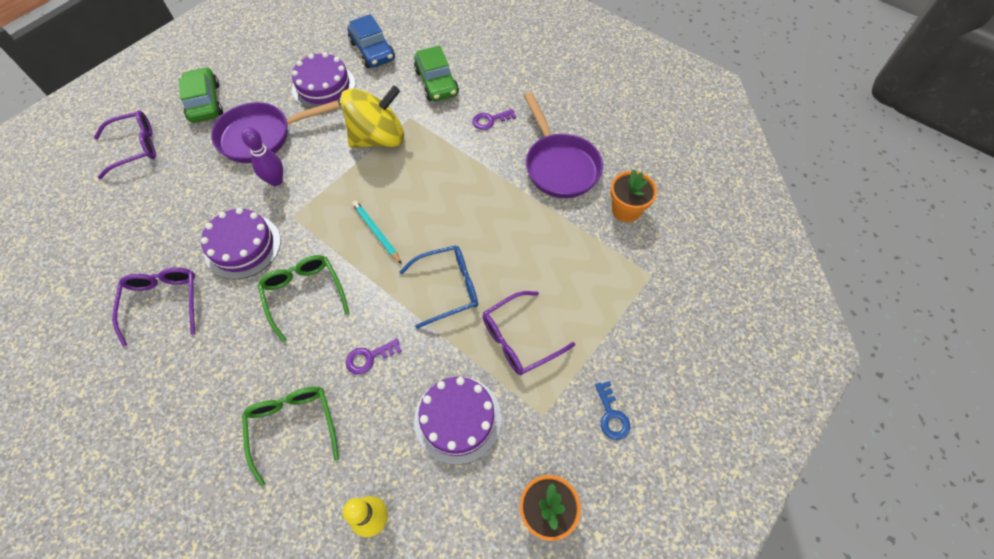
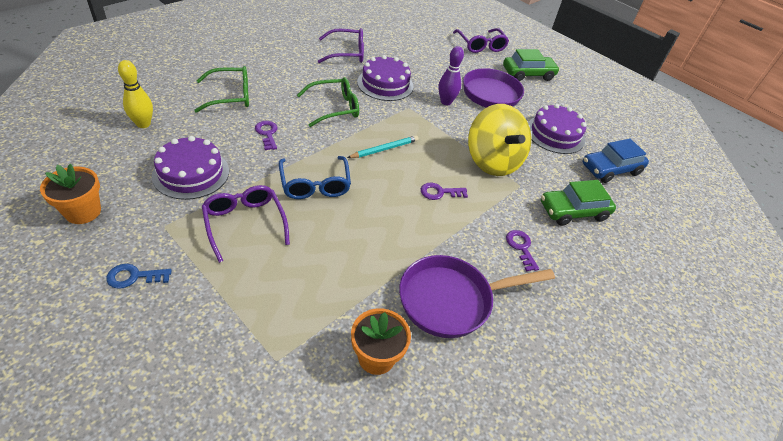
camera: 90 degrees right, 15 degrees down
none -> purple key [421,183,468,200]

